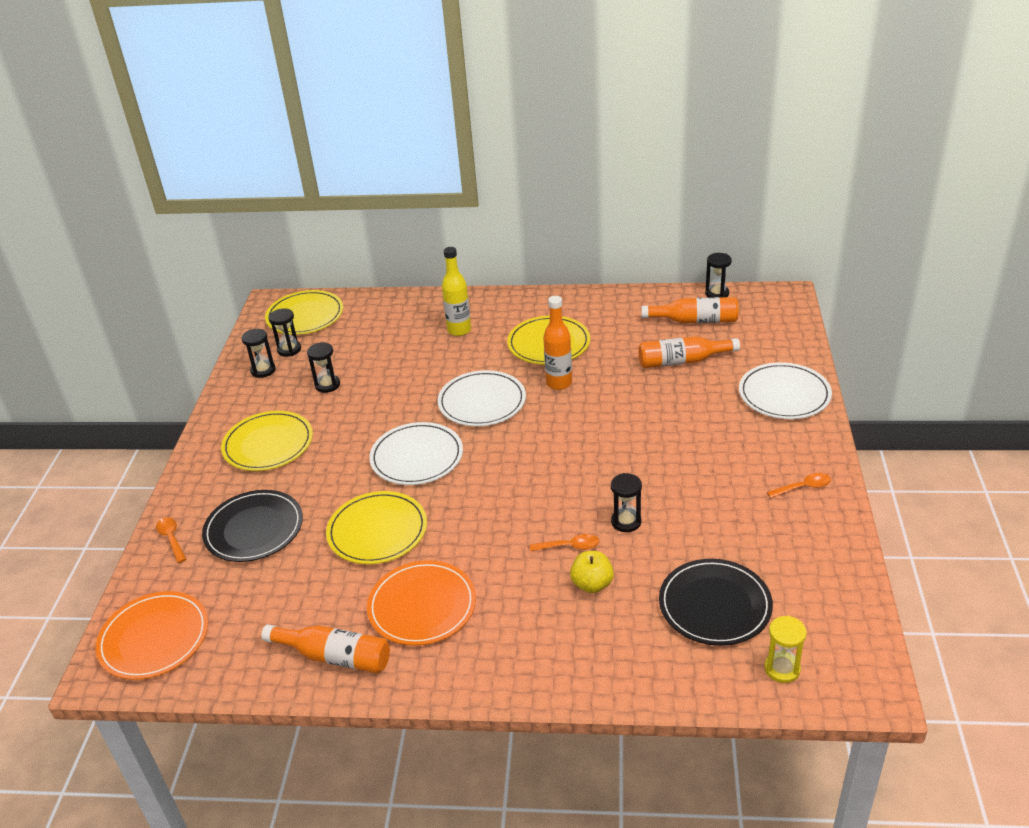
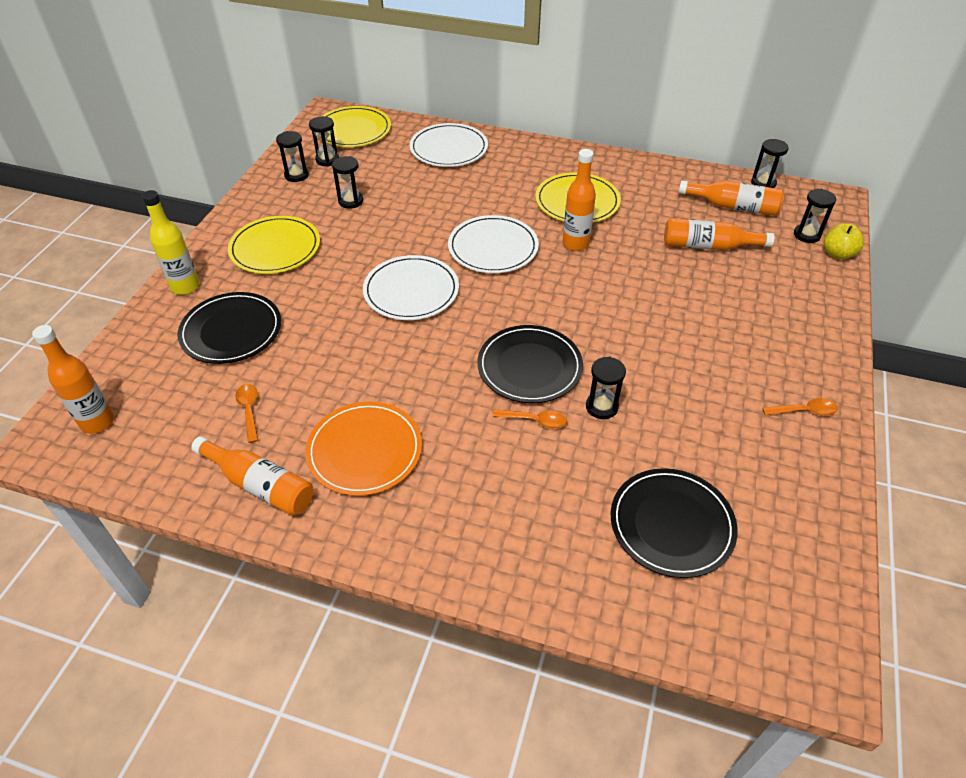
camera: 10 degrees right, 10 degrees up
orange plate [96,591,208,680] -> orange bottle [32,325,114,434]
orange spoon [156,517,186,563] -> orange spoon moved to [235,384,258,443]
yellow plate [326,491,427,564] -> none
yellow bottle [442,247,471,336] -> yellow bottle moved to [142,190,199,295]
yellow apple [570,551,614,593] -> yellow apple moved to [824,223,864,260]
white plate [739,362,832,419] -> white plate moved to [409,123,488,167]
yellow hourglass [764,616,807,683] -> none
none -> black plate [478,325,583,403]
none -> black hourglass [794,189,836,243]

